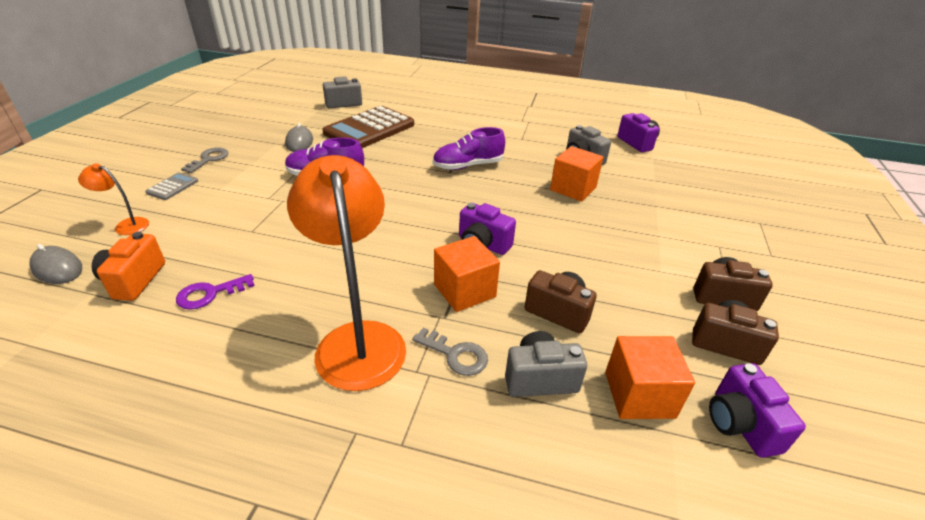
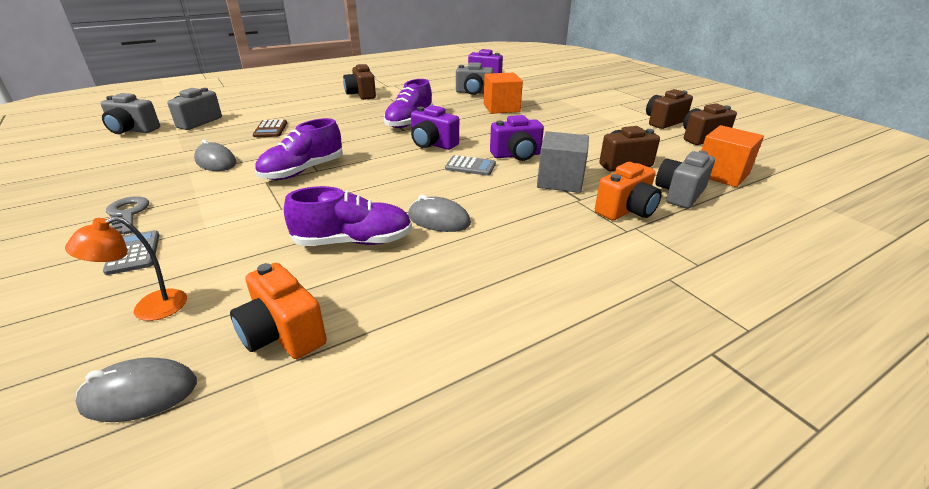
camera: 45 degrees left, 5 degrees down
purple key [176,274,255,310] -> none
orange lamp [287,155,406,391] -> none
brown calculator [323,106,414,148] -> brown calculator [253,120,287,137], size x0.42
grey key [412,328,488,376] -> orange camera [595,162,662,221]
orange cube [434,236,500,312] -> grey cube [537,131,589,193]
purple camera [709,363,806,458] -> purple camera moved to [411,105,459,150]
none -> grey camera [100,93,160,134]
none -> purple shoe [284,186,412,246]
none -> brown camera [343,64,376,100]
none -> grey mouse [408,195,471,232]
none -> grey calculator [445,155,496,176]

